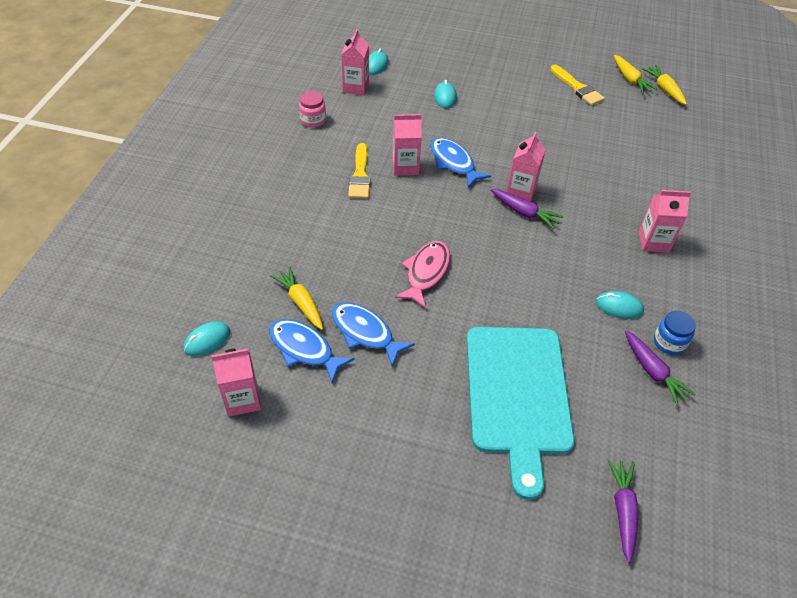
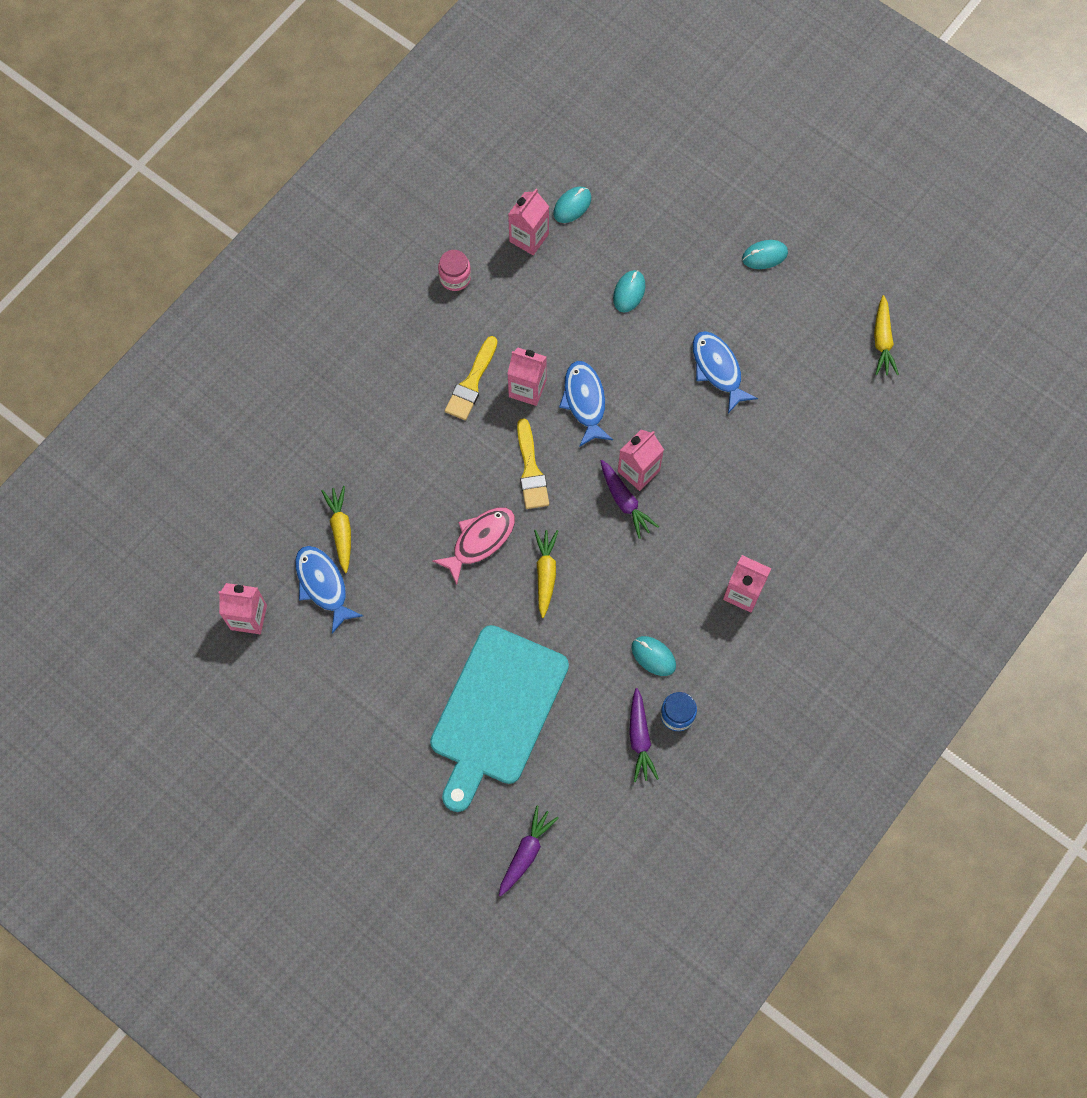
camera: 25 degrees right, 20 degrees up
turquoise mouse [184,322,230,356] -> turquoise mouse moved to [742,240,788,269]
blue fish [331,302,415,367] -> blue fish moved to [693,331,758,413]
yellow brush [550,65,605,106] -> yellow brush moved to [517,418,549,509]
yellow carrot [642,65,687,105] -> yellow carrot moved to [534,530,558,618]

